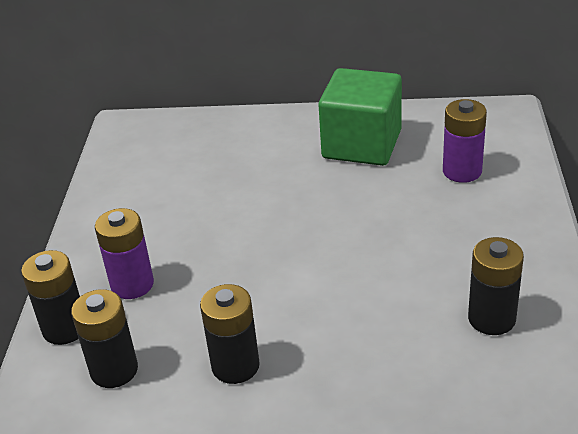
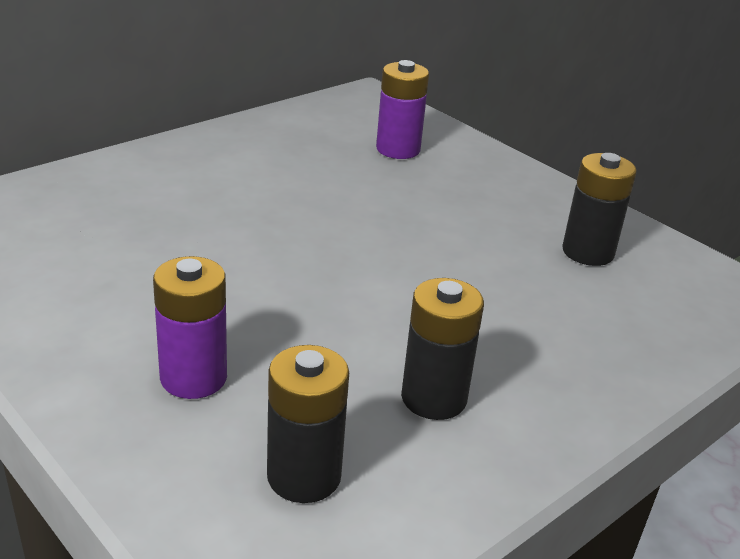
camera: 50 degrees left, 5 degrees down
black battery [21,250,80,345] -> none
green cube [319,68,402,166] -> none

